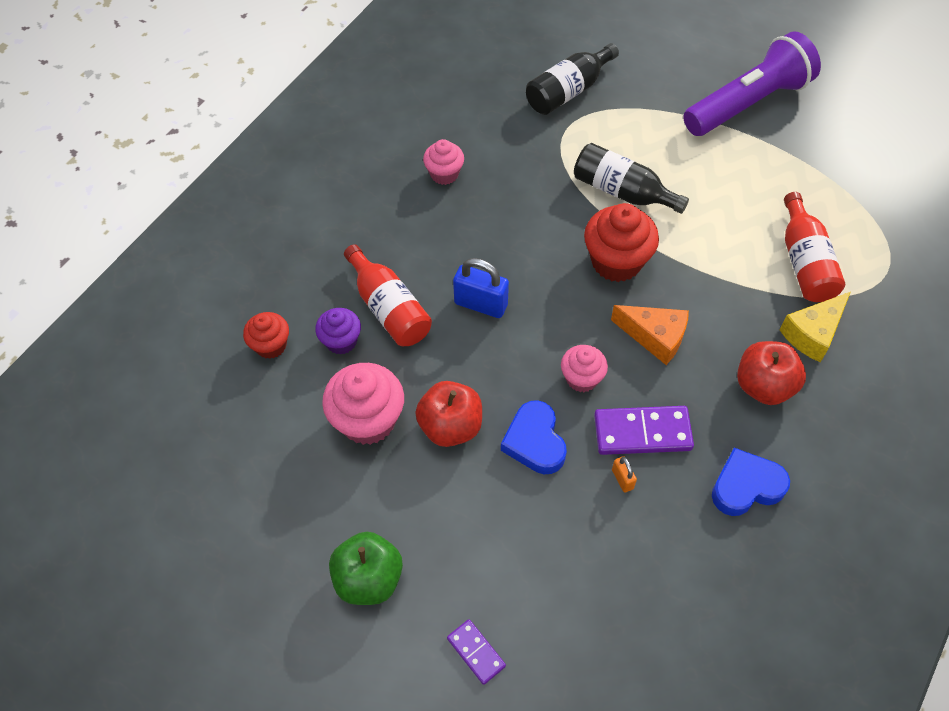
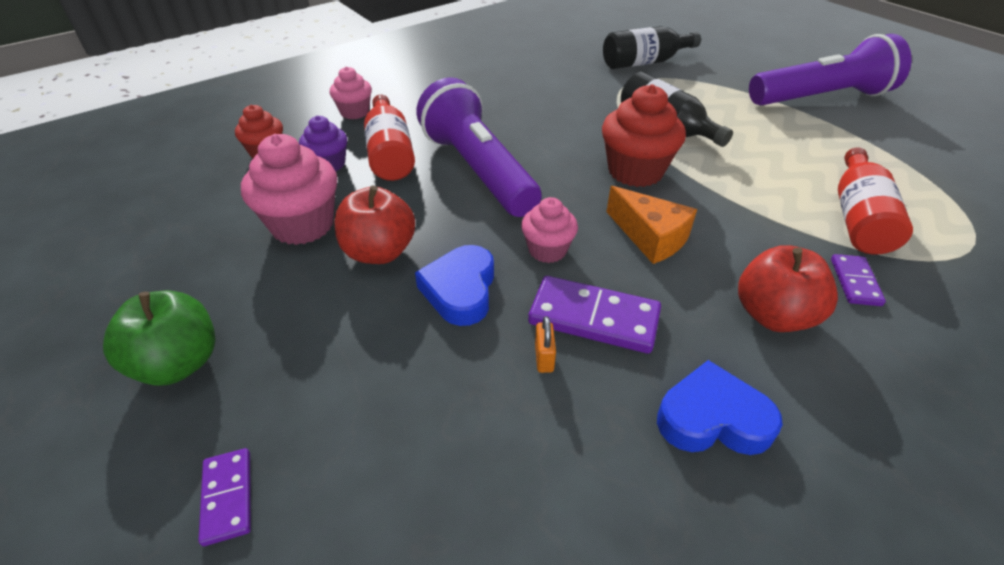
camera: 20 degrees right, 15 degrees down
pink cupcake [423,139,464,185] -> pink cupcake moved to [330,66,372,119]
blue padlock [453,258,509,318] -> purple flashlight [416,77,541,217]
yellow cheese [780,292,851,363] -> purple domino [831,254,886,306]

